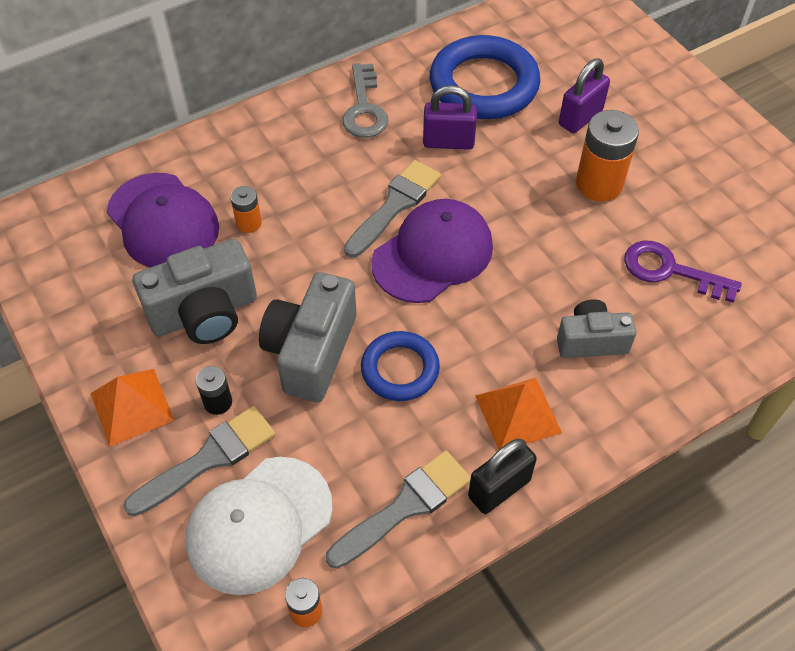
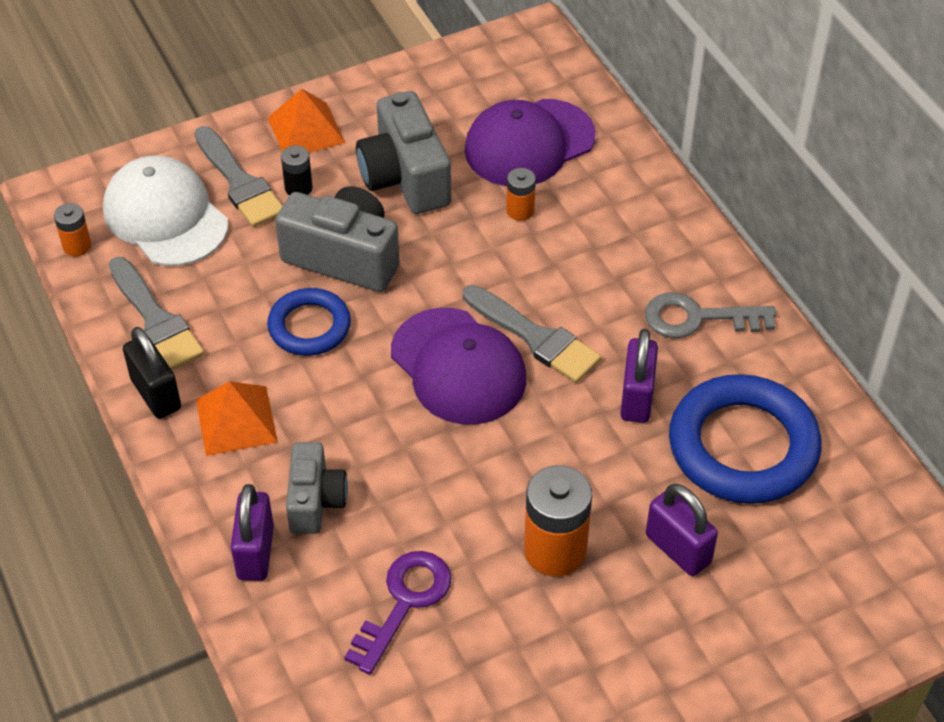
camera: 95 degrees right, 5 degrees down
none -> purple padlock [231,484,274,581]

